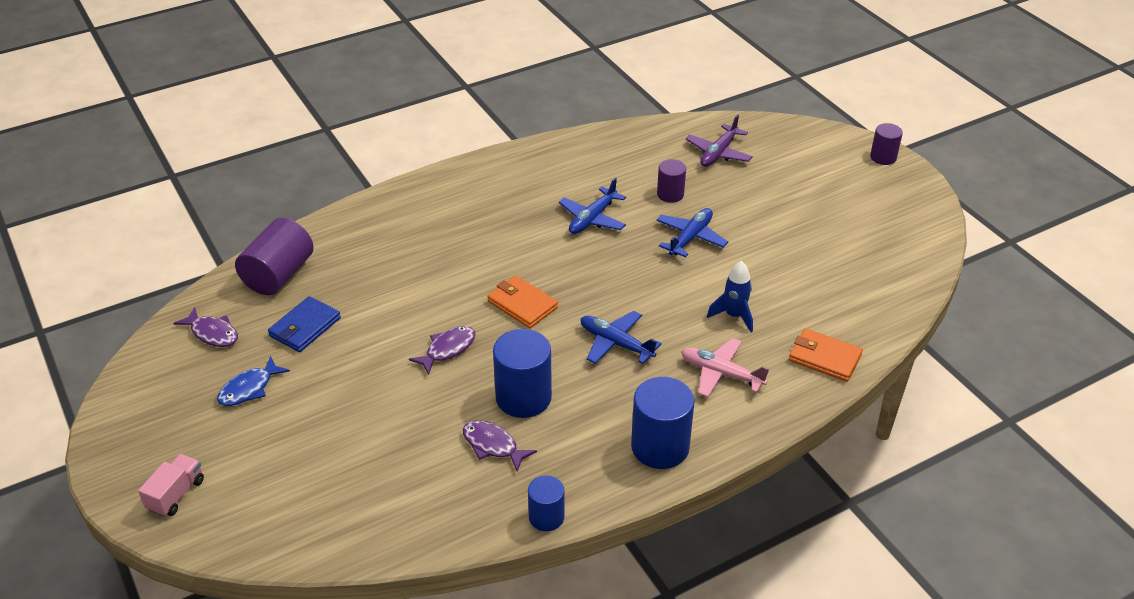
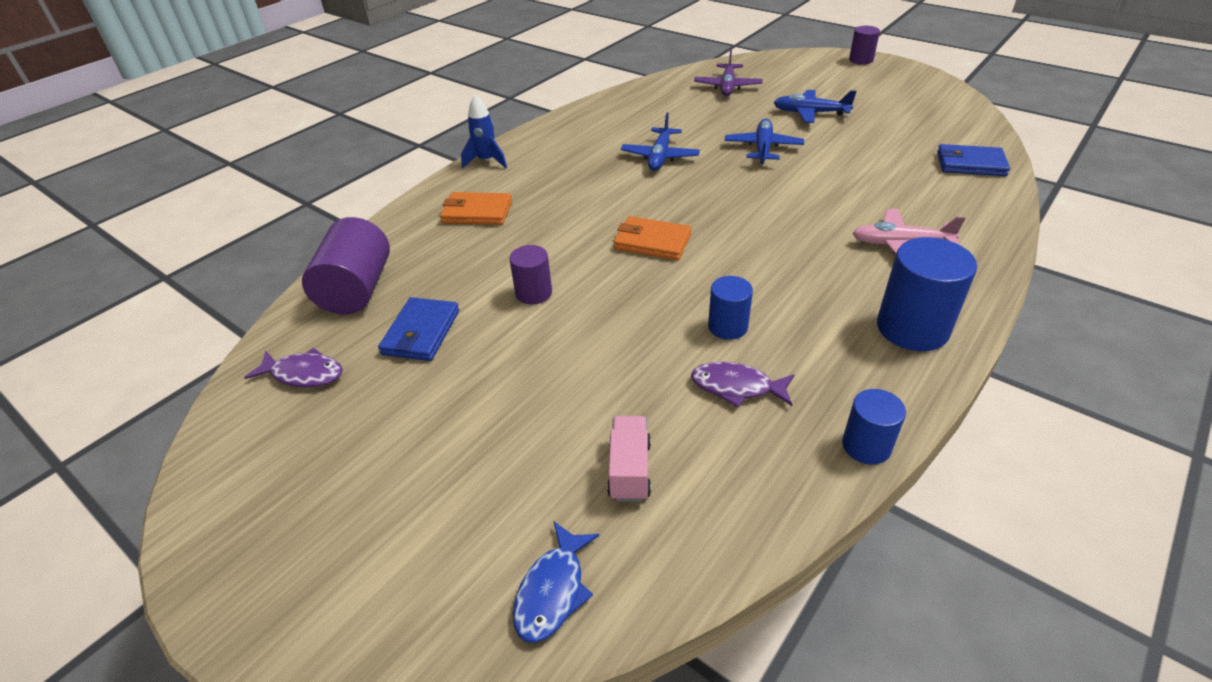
camera: 20 degrees left, 0 degrees up
pink truck [138,454,204,517] -> pink truck moved to [607,416,651,502]
blue fish [217,356,290,406] -> blue fish moved to [513,522,599,643]
purple fish [409,326,475,375] -> none
blue cylinder [493,329,552,418] -> blue cylinder [708,276,753,340], size x0.58
blue plane [581,311,662,364] -> blue plane moved to [773,90,857,123]
purple cylinder [657,159,686,203] -> purple cylinder moved to [509,245,552,304]
blue rocket [707,261,753,333] -> blue rocket moved to [461,95,507,168]
orange wallet [789,328,863,382] -> orange wallet moved to [440,192,512,225]
none -> blue wallet [937,144,1010,176]

